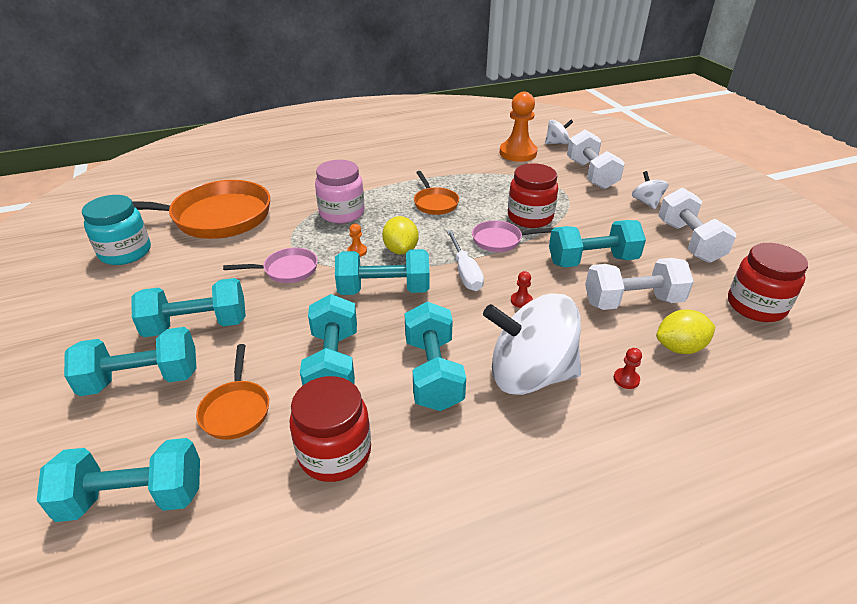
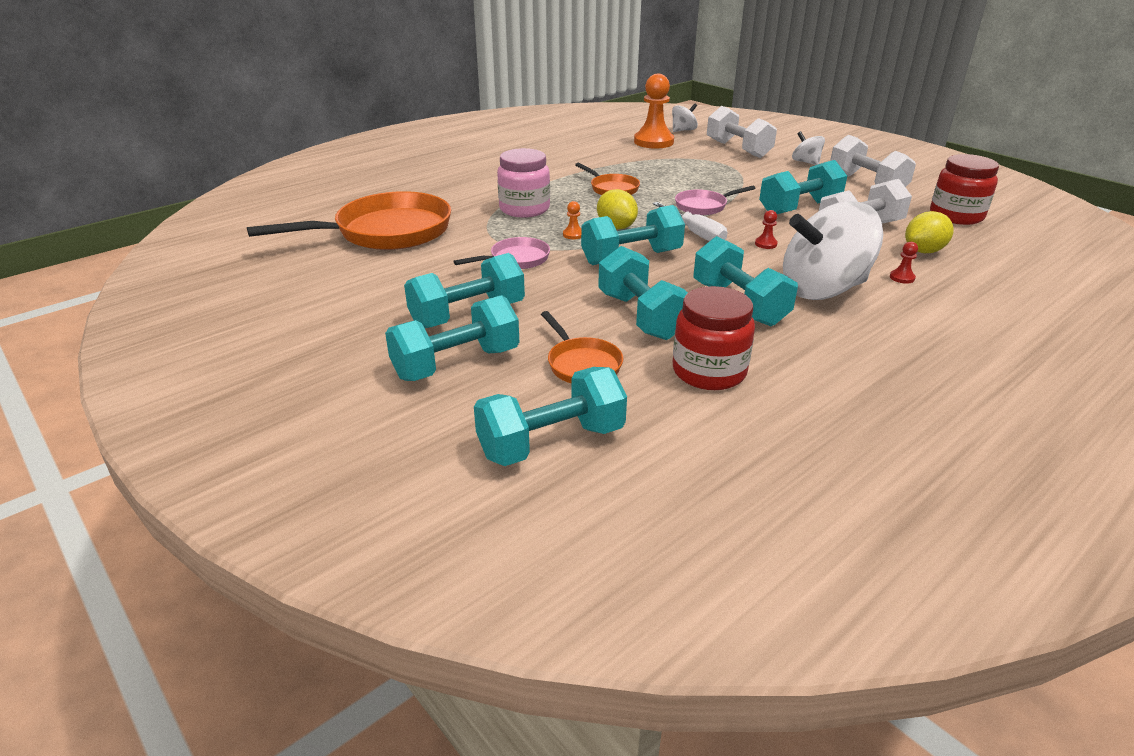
camera: 20 degrees left, 5 degrees down
turquoise jar [82,195,151,265] -> none
red jar [508,163,558,228] -> none

